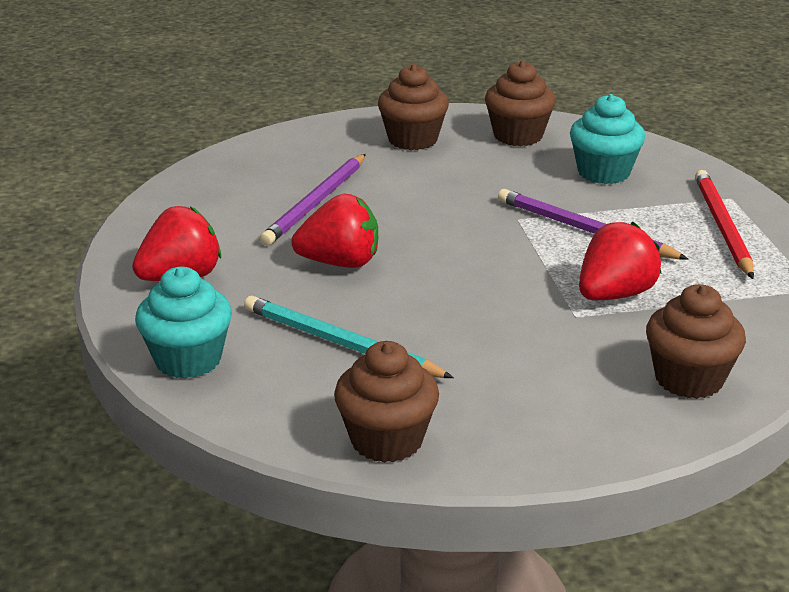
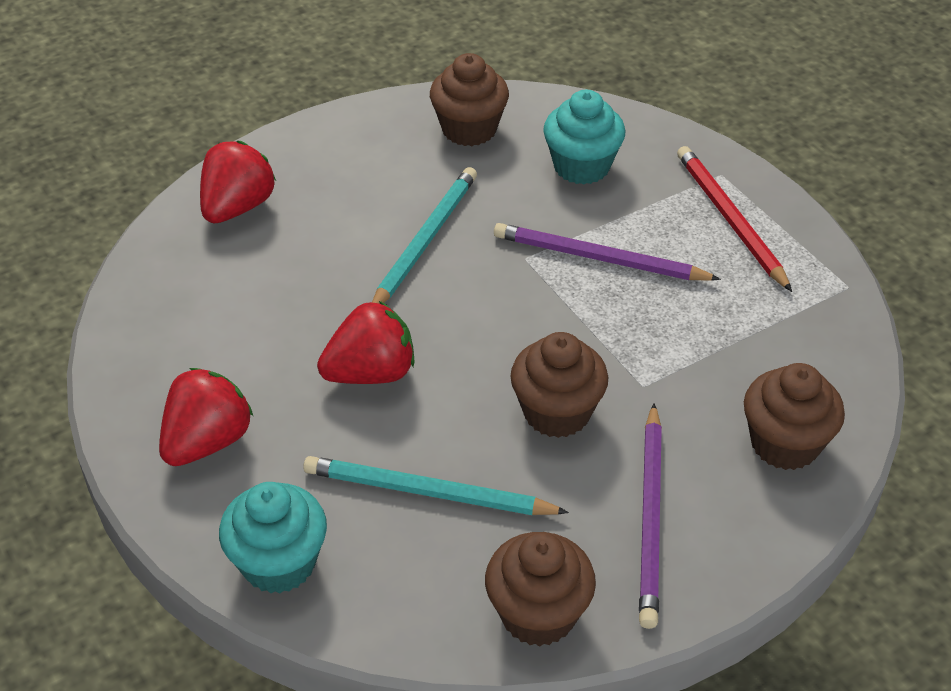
camera: 20 degrees left, 15 degrees up
purple pencil [260,154,366,246] -> purple pencil moved to [639,403,662,629]
brown cupcake [378,64,449,150] -> brown cupcake moved to [510,332,608,438]
red strawberry [579,222,661,300] -> red strawberry moved to [200,141,276,223]
none -> turquoise pencil [372,167,477,304]

